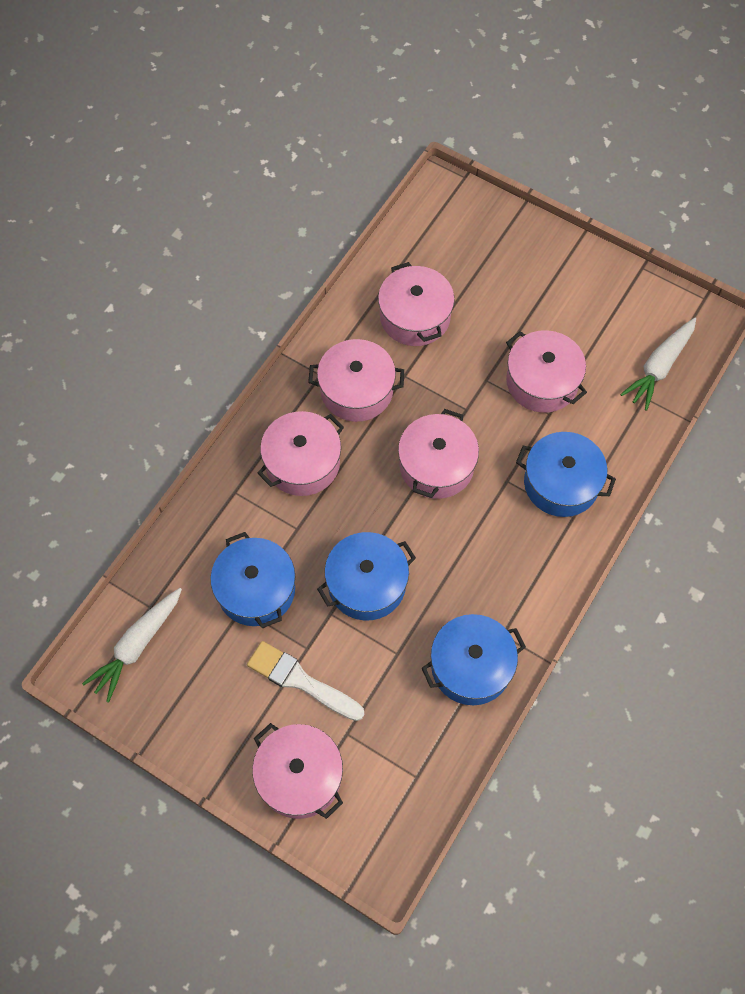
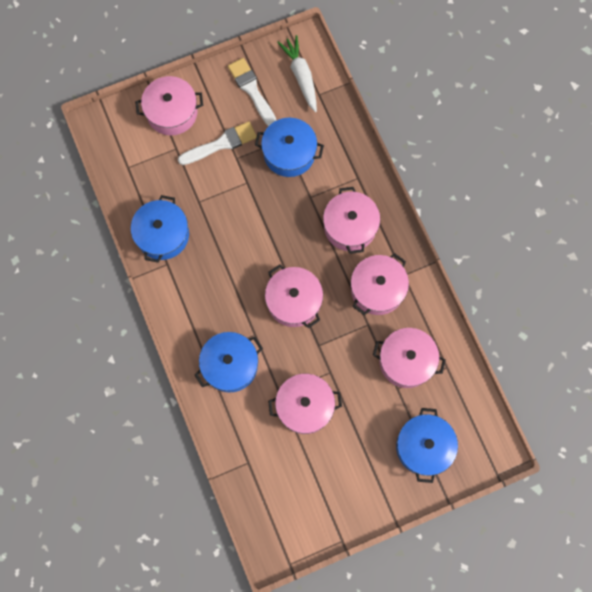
camera: 125 degrees right, 10 degrees up
blue pot [317,532,416,621] -> blue pot moved to [396,408,458,483]
white carrot [620,317,696,411] -> none
none -> white brush [228,58,277,126]

